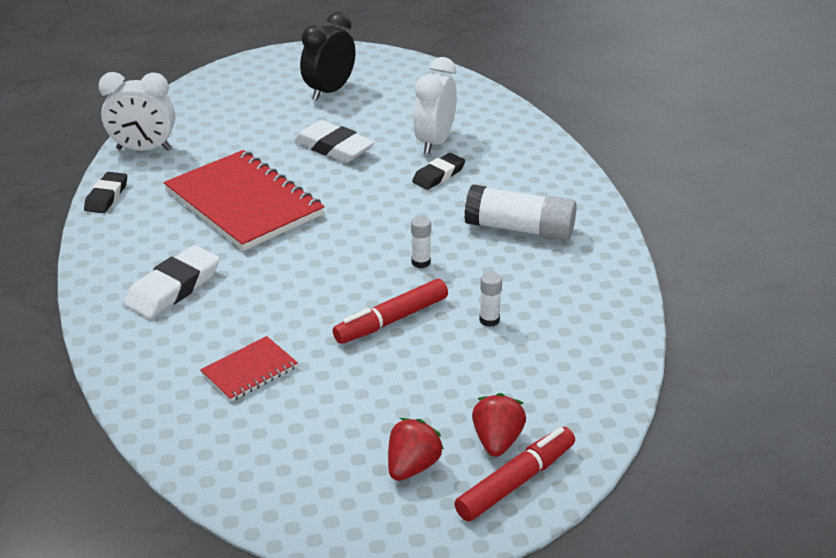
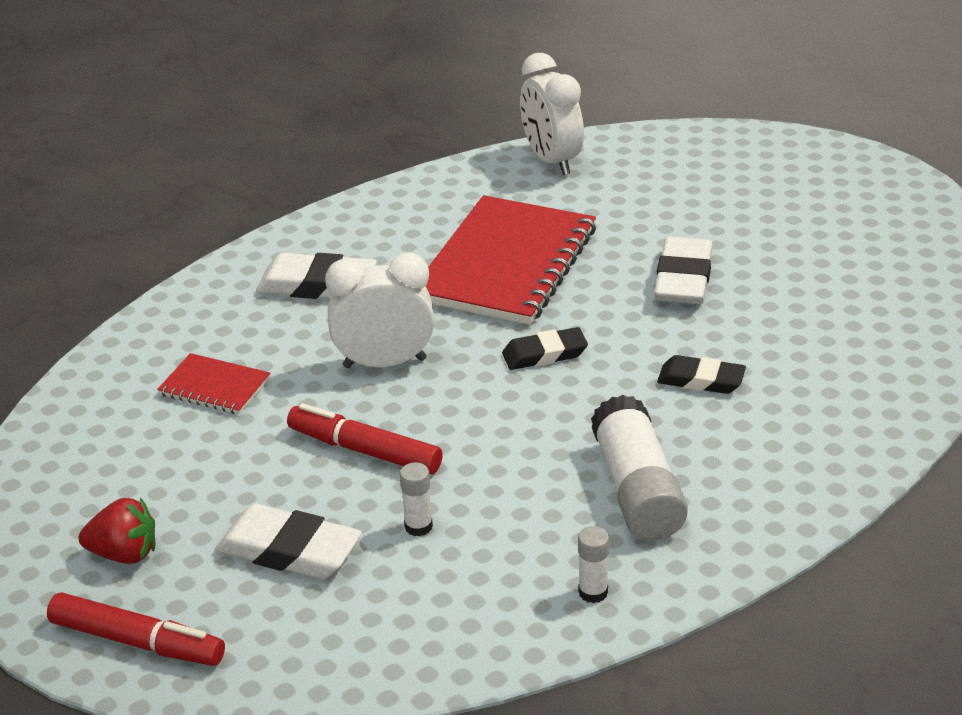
camera: 65 degrees right, 0 degrees up
black eraser [84,172,127,213] -> black eraser moved to [502,327,588,370]
black clock [300,12,355,100] -> none
white glue stick [411,216,431,268] -> white glue stick moved to [578,526,609,603]
white clock [413,57,457,154] -> white clock moved to [325,253,434,368]
red strawberry [472,393,526,457] -> none
none -> white eraser [215,504,362,579]

